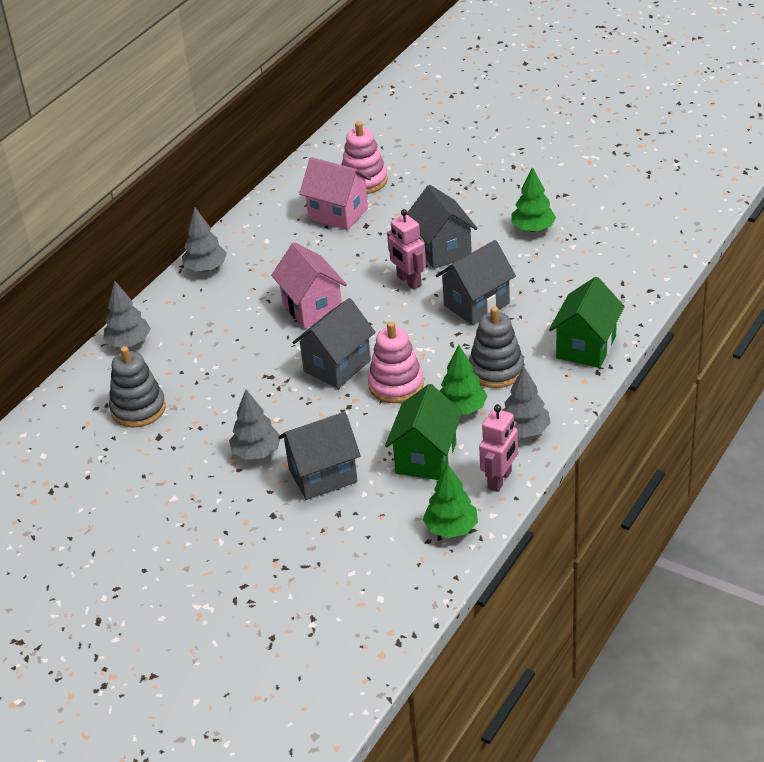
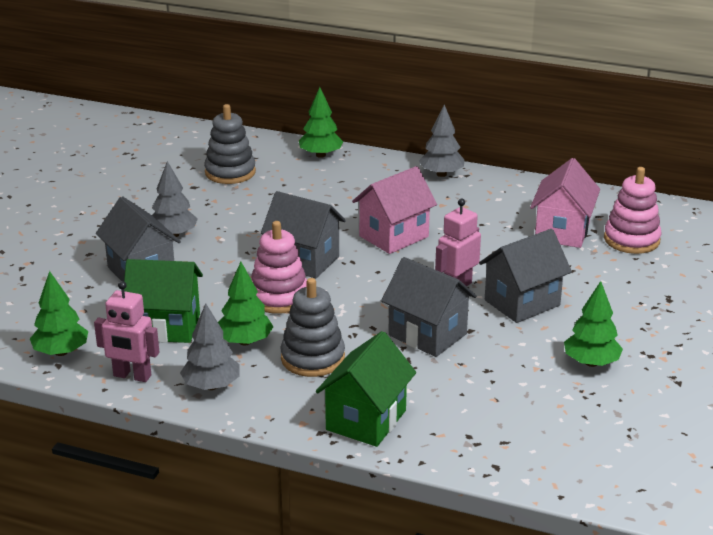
camera: 75 degrees right, 10 degrees down
grey tree [104,281,151,347] -> green tree [299,87,343,158]
green house [549,277,625,368] -> green house turned 75 degrees counterclockwise [316,331,416,447]

